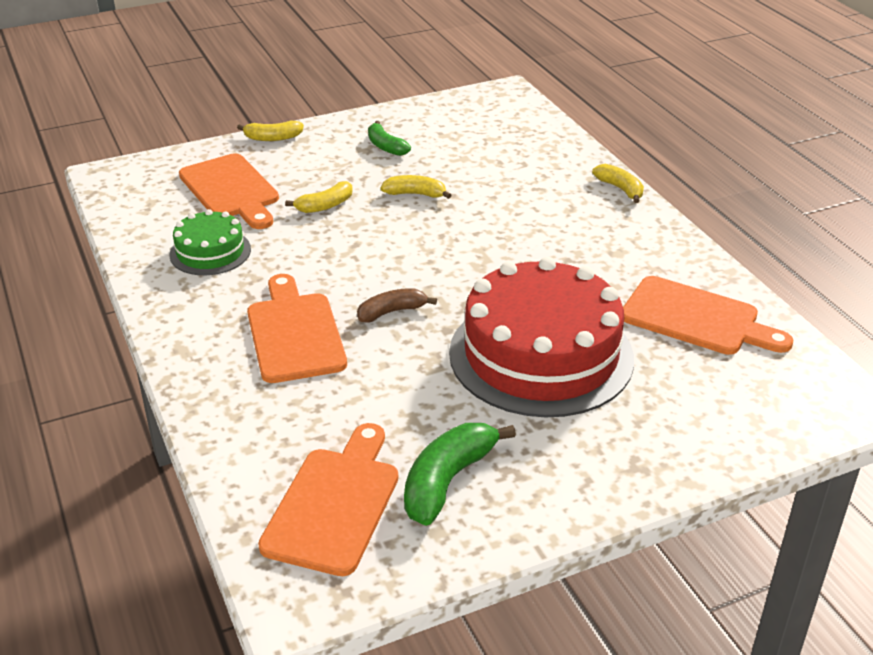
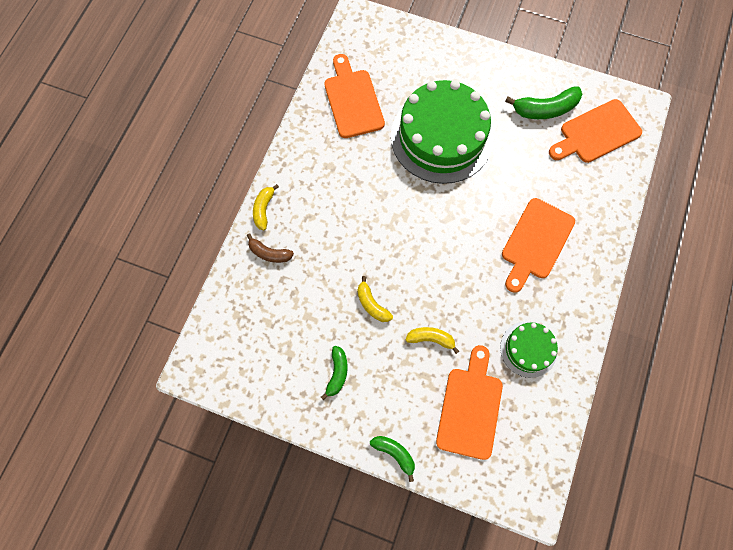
camera: 135 degrees left, 35 degrees up
yellow banana [237,121,304,141] -> green banana [370,436,415,482]
brown banana [357,288,437,323] -> brown banana moved to [247,233,294,263]
red cake [449,257,634,417] -> green cake [391,80,494,184]

